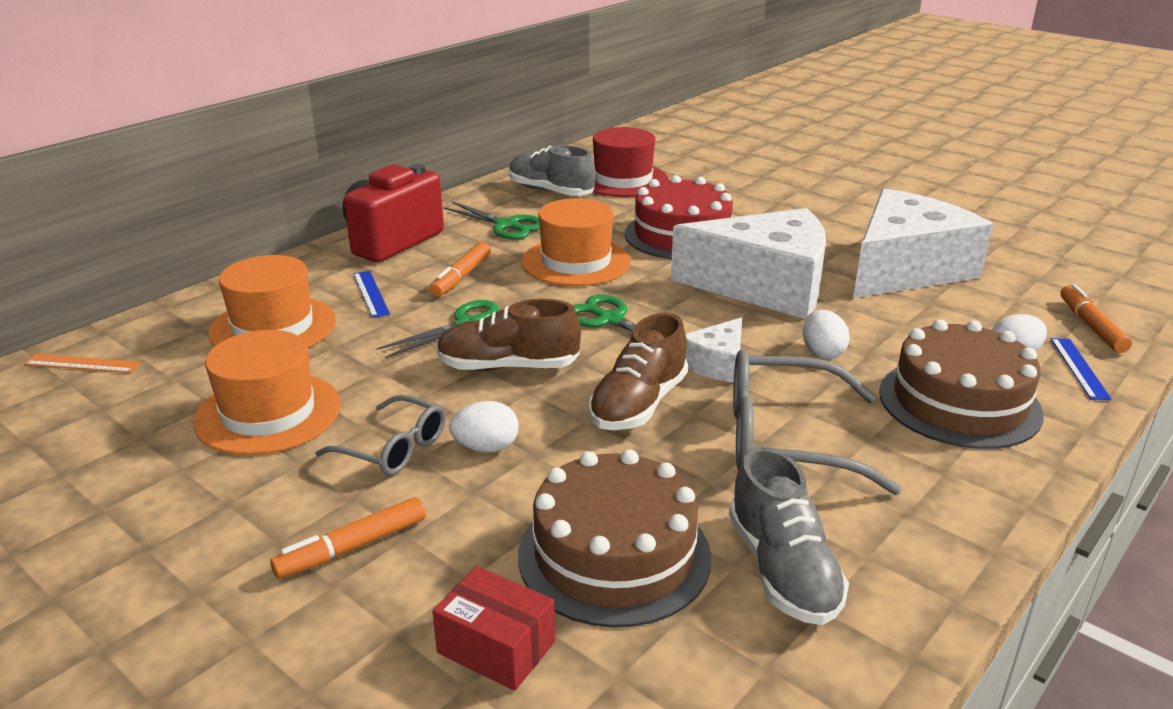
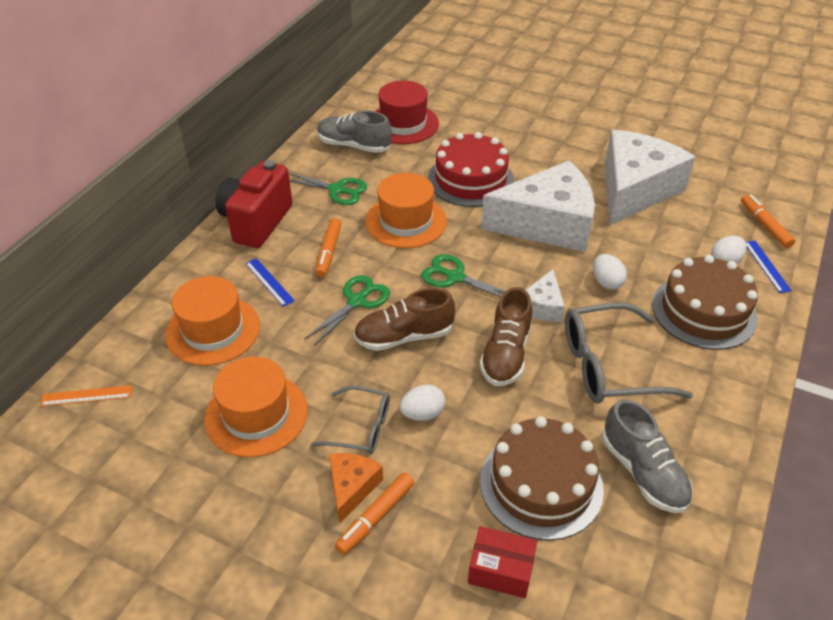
camera: 15 degrees left, 15 degrees up
none -> orange cheese [329,453,383,524]

